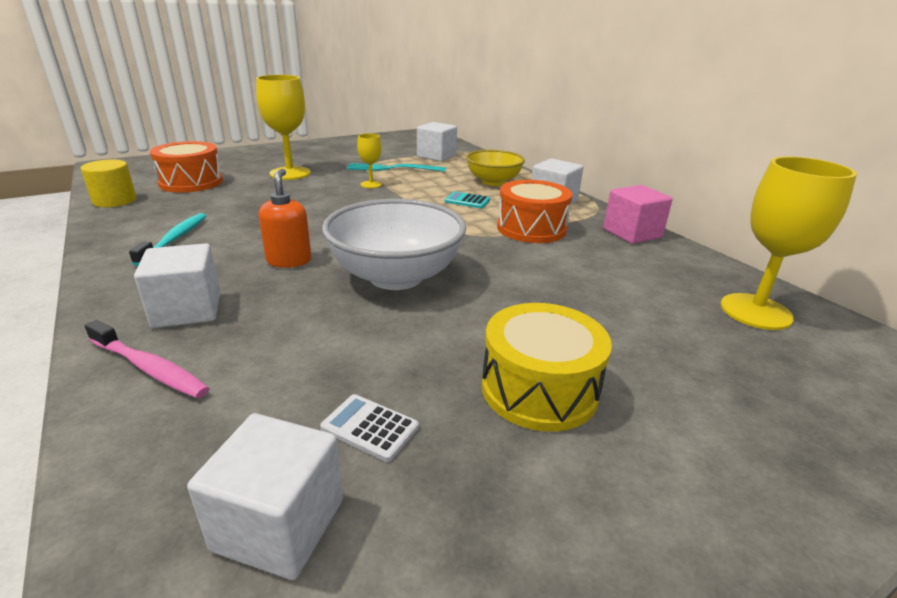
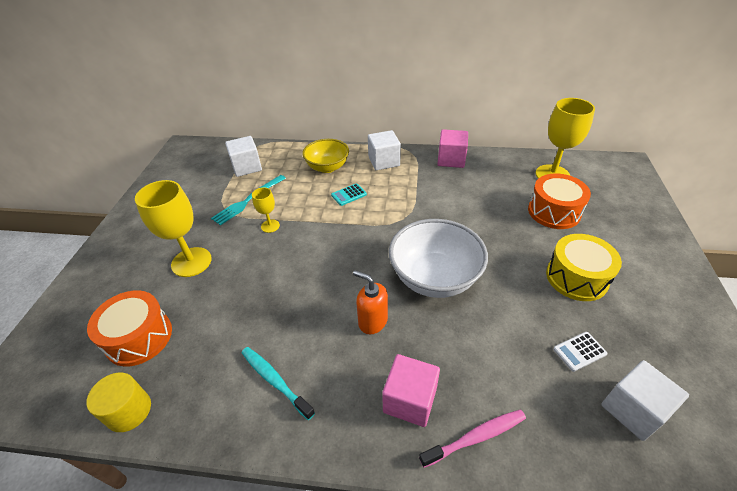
camera: 50 degrees left, 15 degrees up
white cube [134,243,220,328] -> pink cube [382,354,440,427]
orange drum [497,180,572,243] -> orange drum moved to [528,174,591,229]

